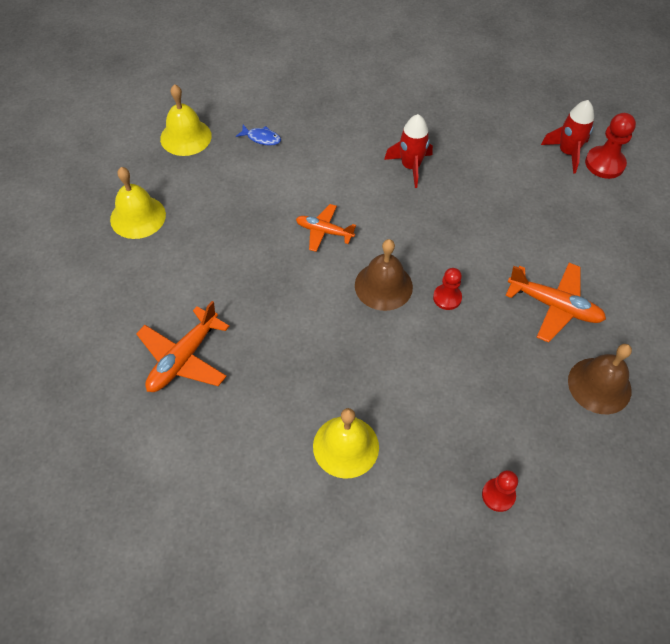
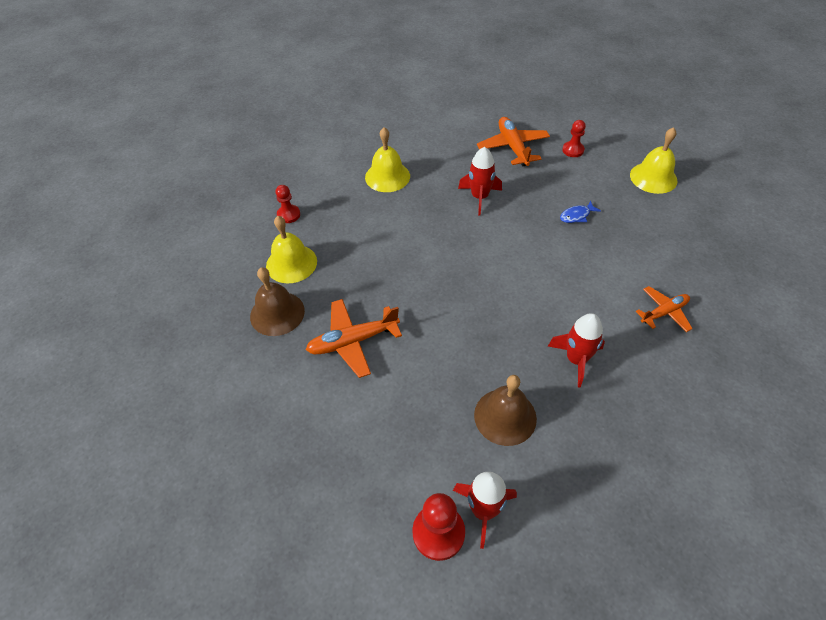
camera: 135 degrees right, 5 degrees down
yellow bell [160,84,212,156] -> yellow bell moved to [266,216,317,283]
blue fish [236,125,281,146] -> blue fish moved to [560,200,601,223]
orange plane [296,204,356,252] -> orange plane moved to [635,286,693,332]
brown bell [355,239,413,311] -> brown bell moved to [474,375,537,446]
red pawn [433,268,462,310] -> red pawn moved to [562,120,586,157]
none -> red rocket [458,147,502,215]

